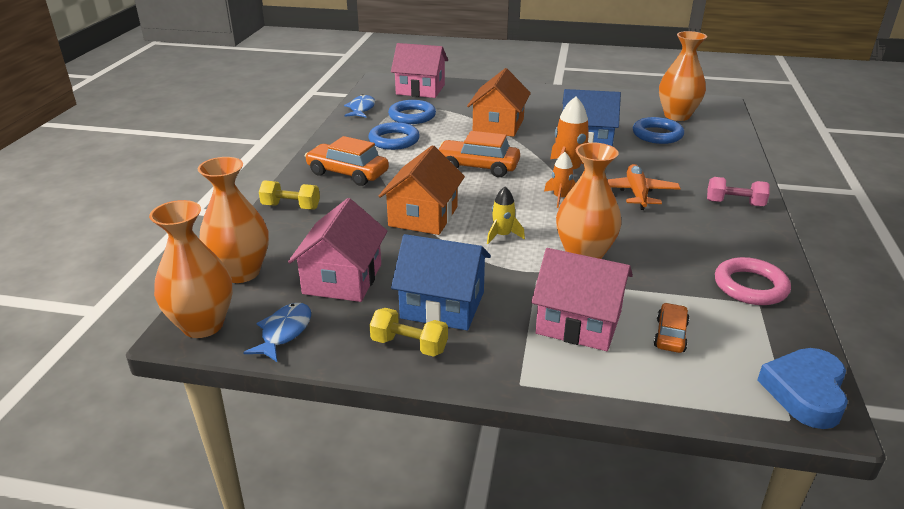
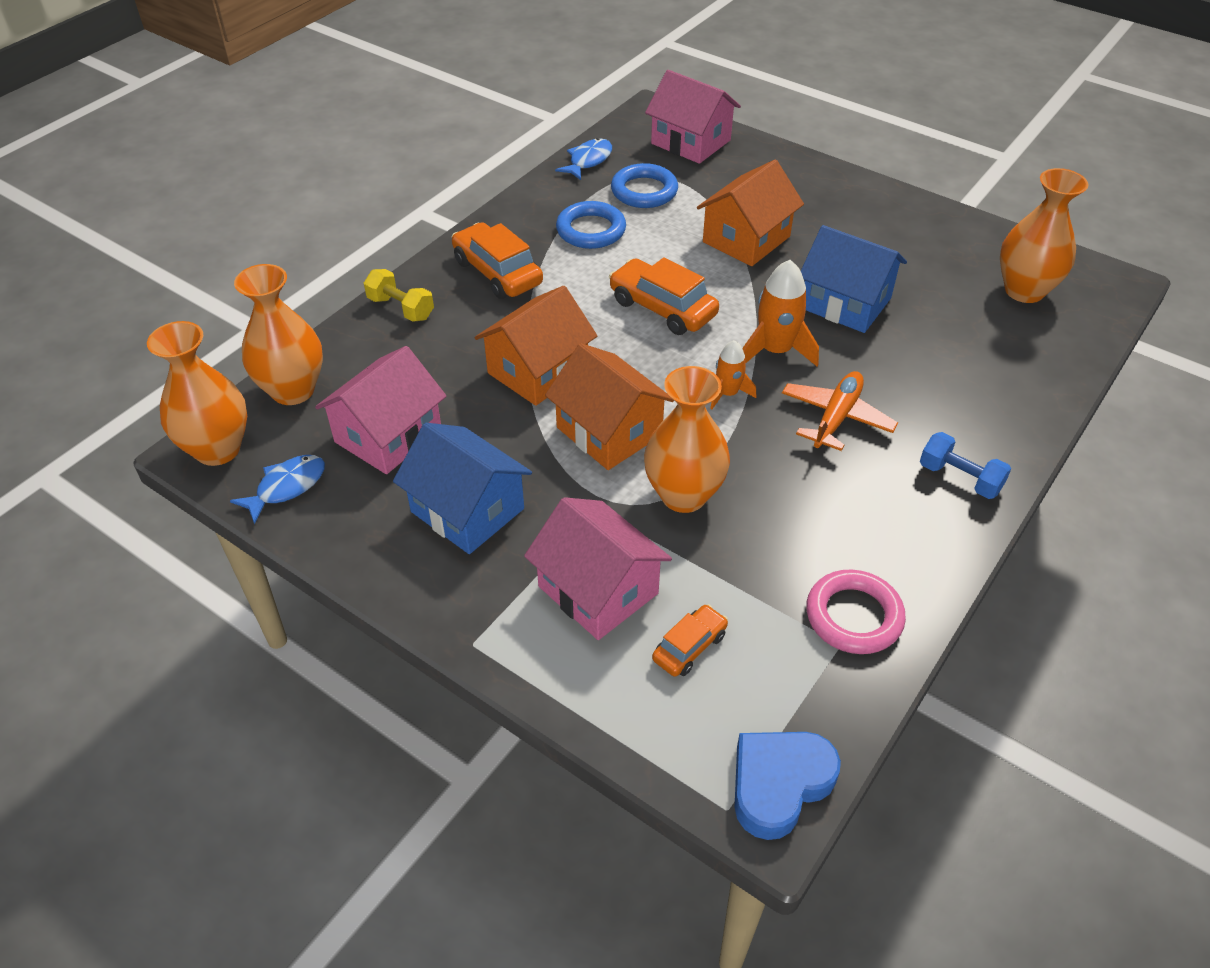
camera: 25 degrees right, 15 degrees up
yellow dumbbell [369,308,448,357] -> none
yellow rocket [487,187,525,244] -> orange house [545,343,674,470]
blue ring [633,117,684,144] -> none
pink dumbbell [707,177,770,206] -> blue dumbbell [920,432,1011,499]

